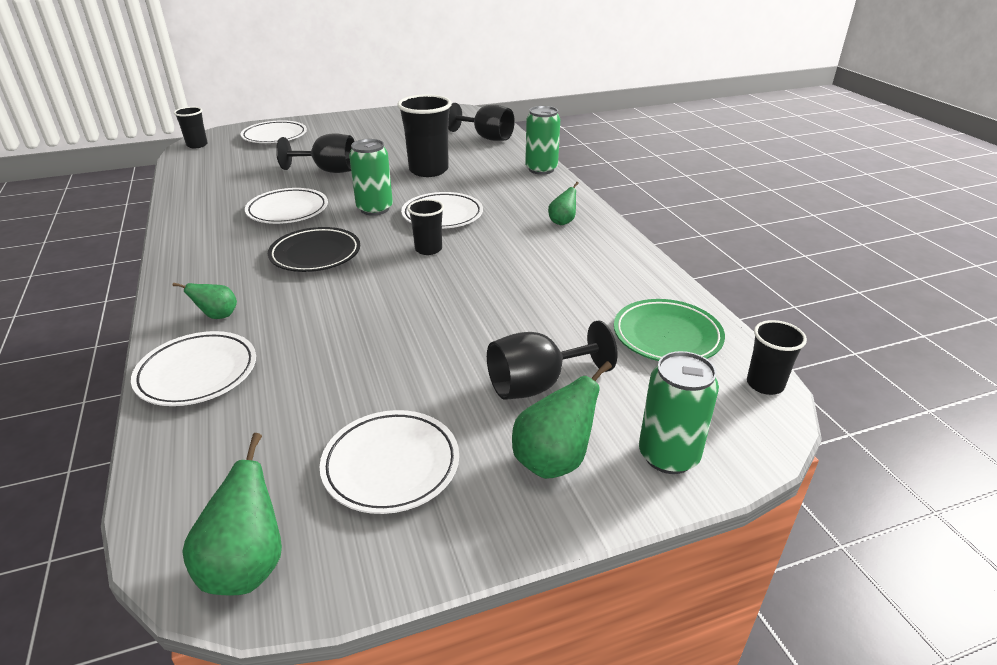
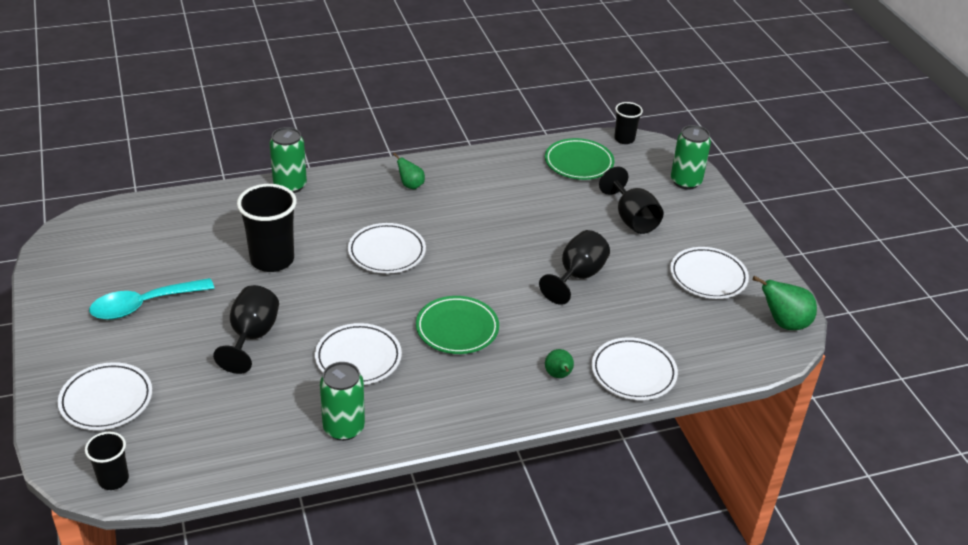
camera: 90 degrees left, 5 degrees up
black plate [268,227,360,272] -> green plate [416,296,499,354]
green can [349,139,393,216] -> green can moved to [320,362,365,441]
black cup [407,199,444,255] -> none
black goblet [448,103,515,141] -> black goblet moved to [539,230,610,305]
green pear [512,361,612,479] -> none
none -> turquoise spoon [89,278,214,320]

